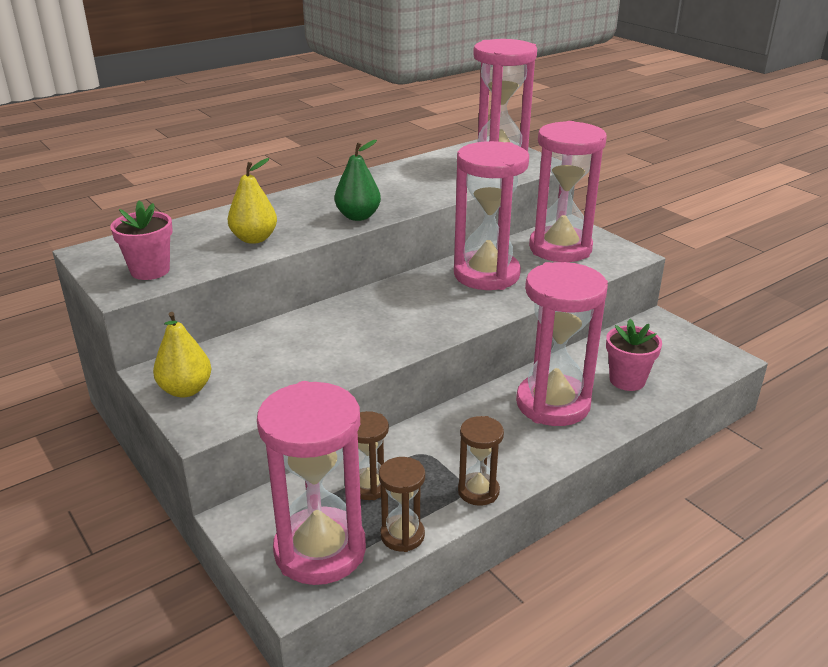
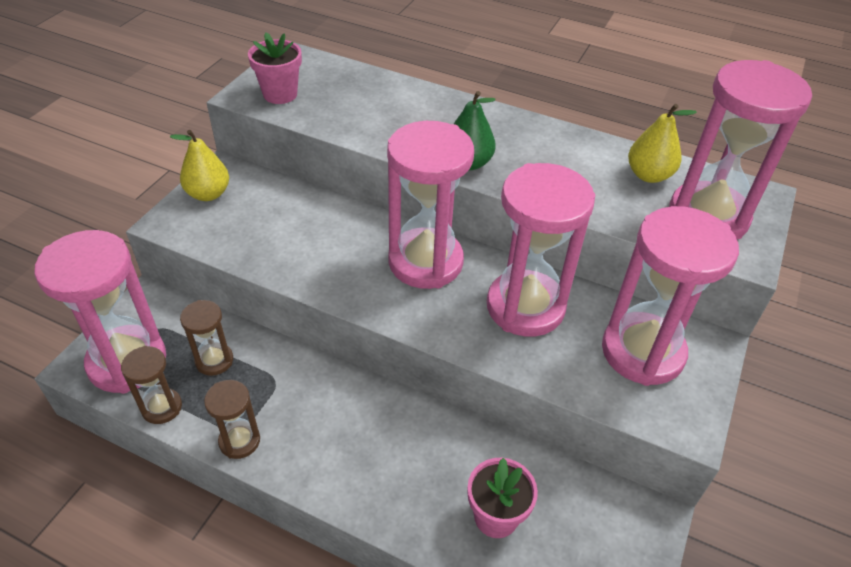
camera: 60 degrees right, 15 degrees up
yellow pear [228,158,277,244] -> yellow pear moved to [628,104,697,183]
pink hourglass [516,262,608,426] -> pink hourglass moved to [387,121,474,289]

